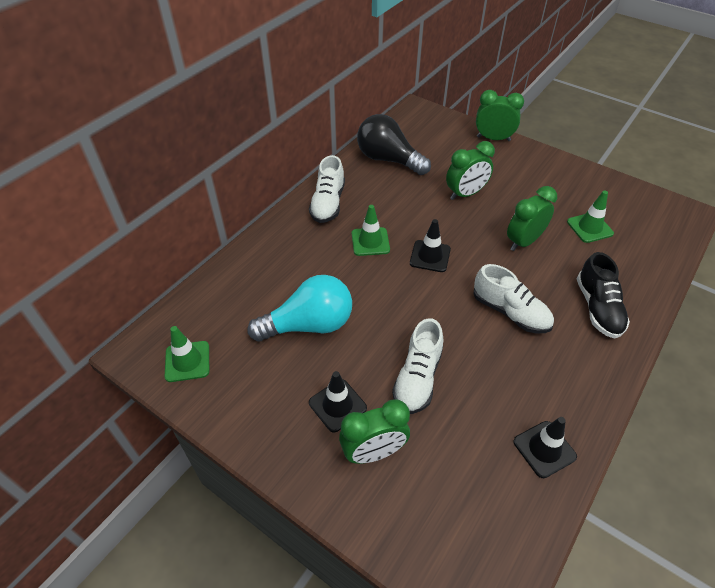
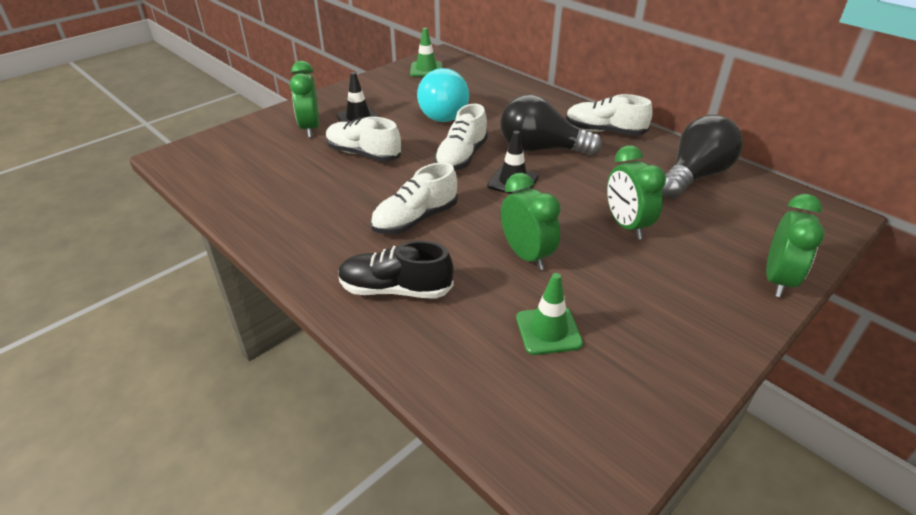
camera: 100 degrees right, 10 degrees down
green traffic cone [352,205,390,256] -> black light bulb [500,94,602,156]
black traffic cone [513,417,577,478] -> none
none -> white shoe [435,104,488,170]

